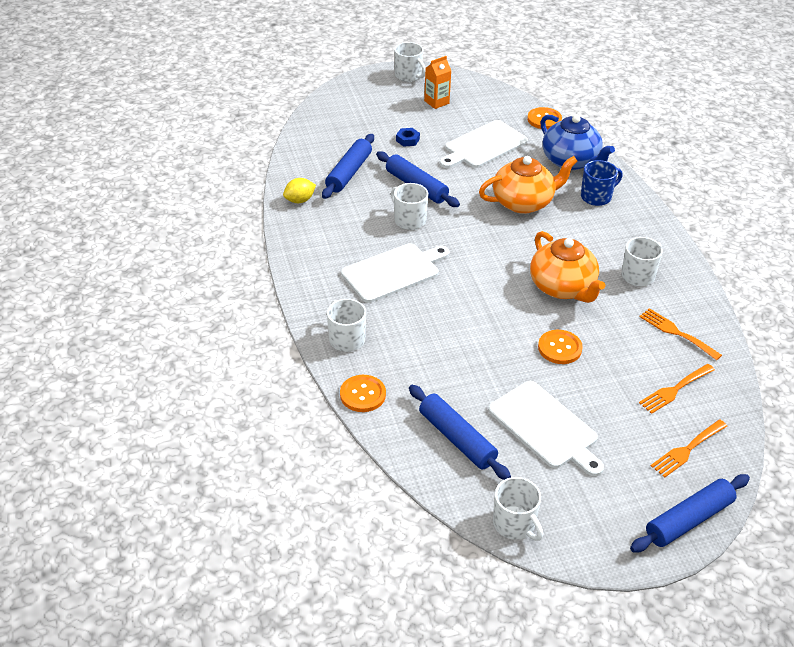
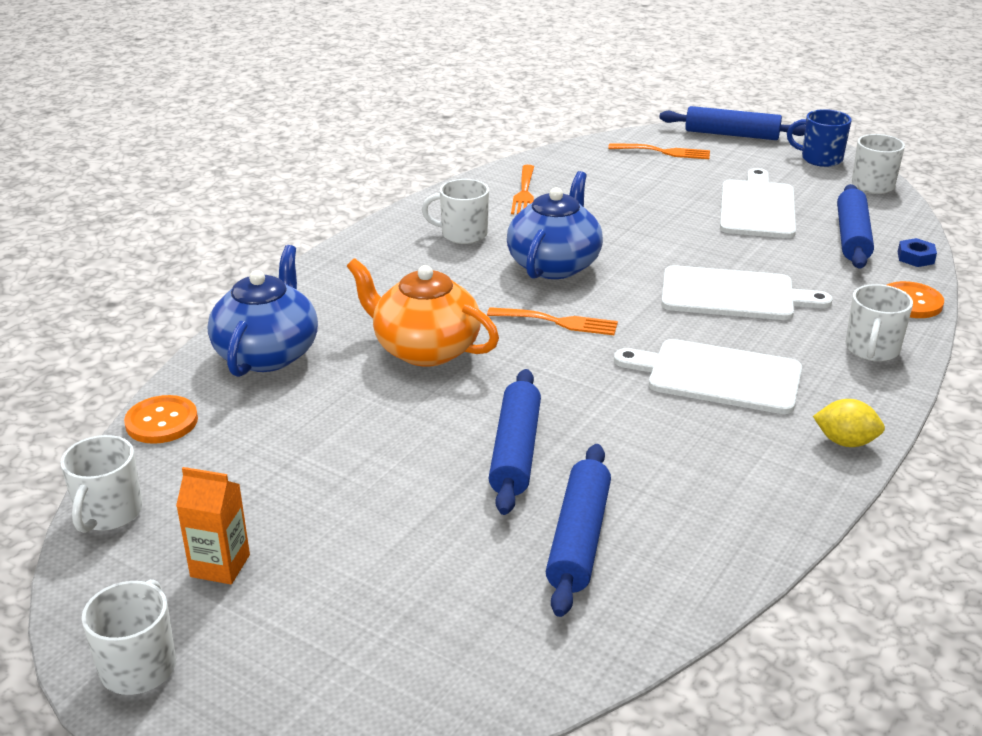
camera: 130 degrees left, 10 degrees down
yellow lemon [283,178,316,203] -> yellow lemon moved to [813,399,885,447]
blue rolling pin [322,134,374,199] -> blue rolling pin turned 60 degrees counterclockwise [546,444,611,617]
white mug [391,183,429,230] -> white mug moved to [60,435,143,533]
blue nut [396,128,420,147] -> blue nut moved to [898,238,937,267]
white cutting board [440,120,528,168] -> white cutting board moved to [661,265,833,320]
orange teapot [530,231,605,303] -> blue teapot [507,171,603,279]
orange button [538,330,583,364] -> none
blue mug [581,160,622,206] -> blue mug moved to [787,109,851,167]
orange fork [639,364,715,414] -> orange fork moved to [487,307,618,335]

